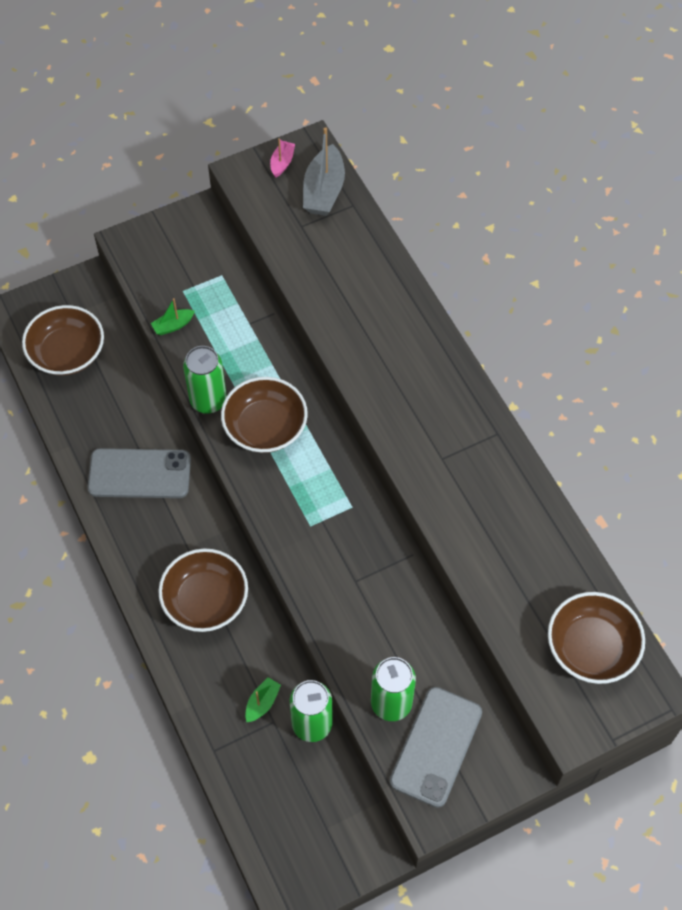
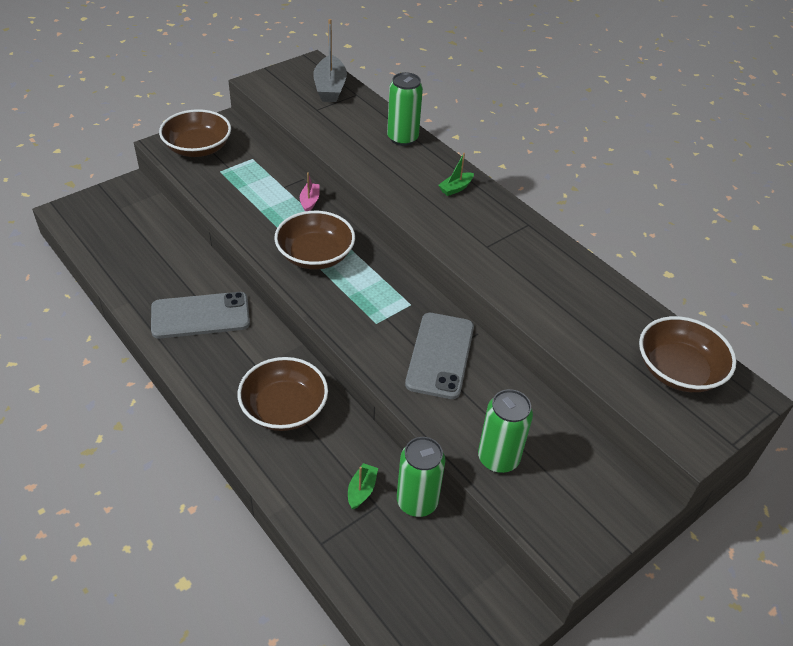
camera: 15 degrees left, 15 degrees down
brown bowl [22,305,104,376] -> brown bowl moved to [159,109,231,157]
green boat [151,298,195,335] -> green boat moved to [438,153,474,196]
green can [183,346,227,414] -> green can moved to [387,72,423,146]
pink boat [270,138,295,177] -> pink boat moved to [300,172,320,211]
grey phone [390,687,482,808] -> grey phone moved to [405,313,474,399]

